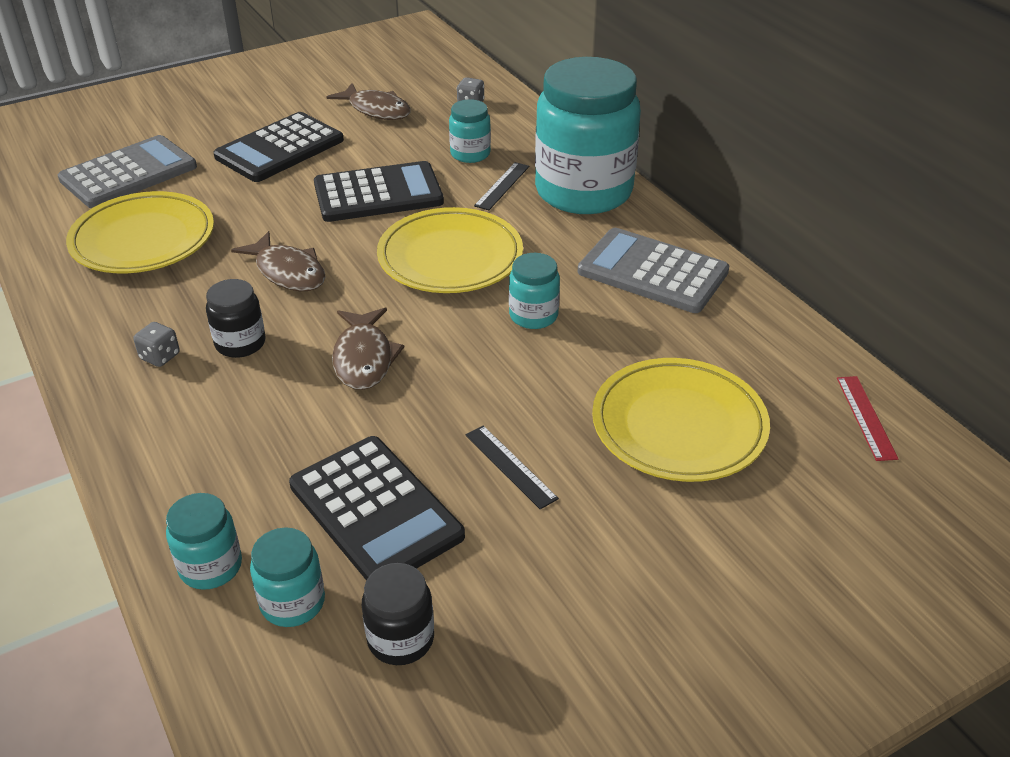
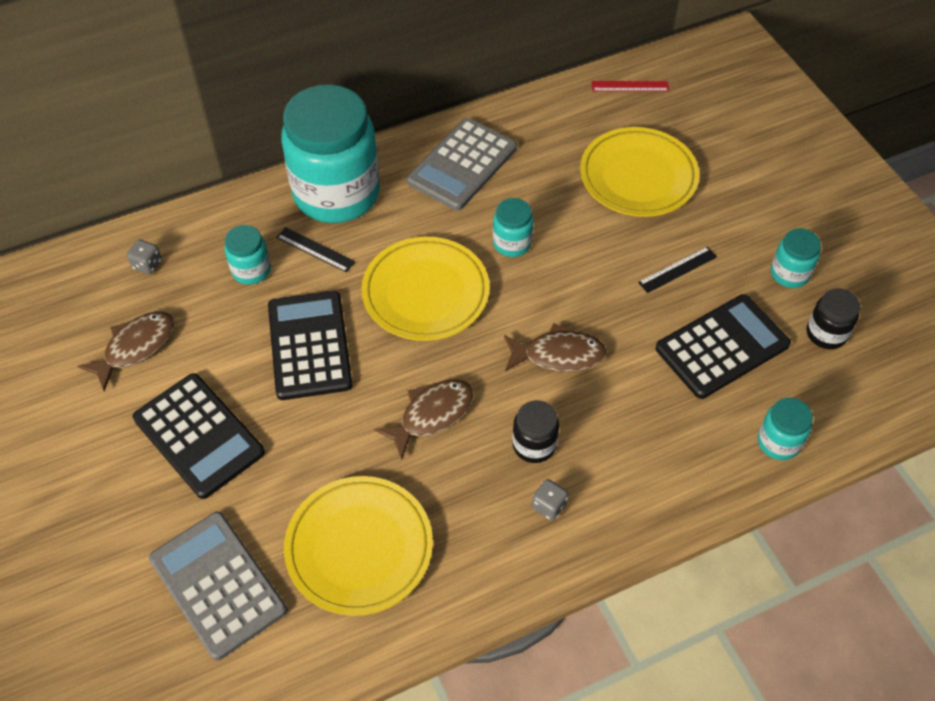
camera: 85 degrees left, 15 degrees up
turquoise jar [250,527,325,627] -> turquoise jar moved to [771,228,821,288]

